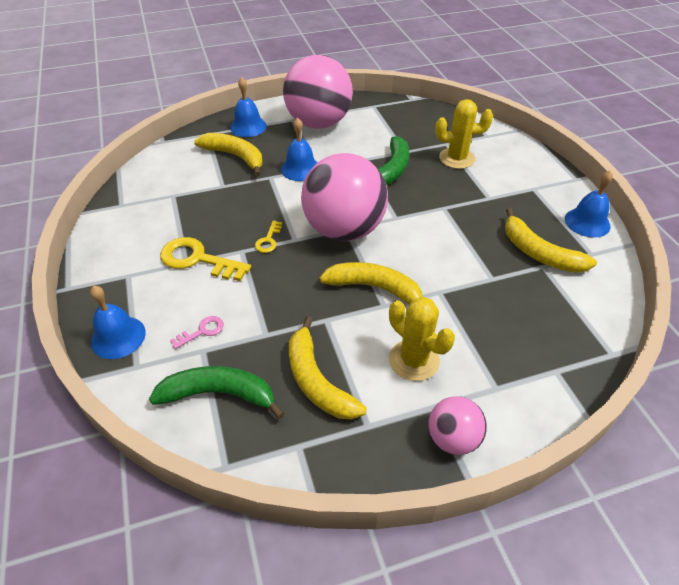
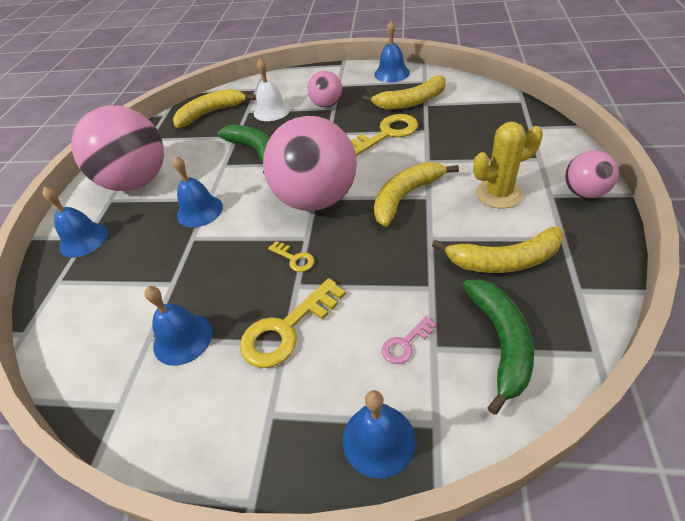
camera: 60 degrees left, 0 degrees up
green banana [149,366,285,419] -> green banana turned 150 degrees clockwise [463,279,534,415]
pink key [170,316,224,349] -> pink key turned 120 degrees counterclockwise [382,316,436,364]
yellow banana [194,133,263,177] -> yellow banana moved to [173,89,256,128]
yellow cactus [435,99,493,169] -> white bell [254,58,291,121]
none -> blue bell [144,286,212,366]
none -> pink ball [308,71,342,108]
none -> yellow key [351,114,418,156]

